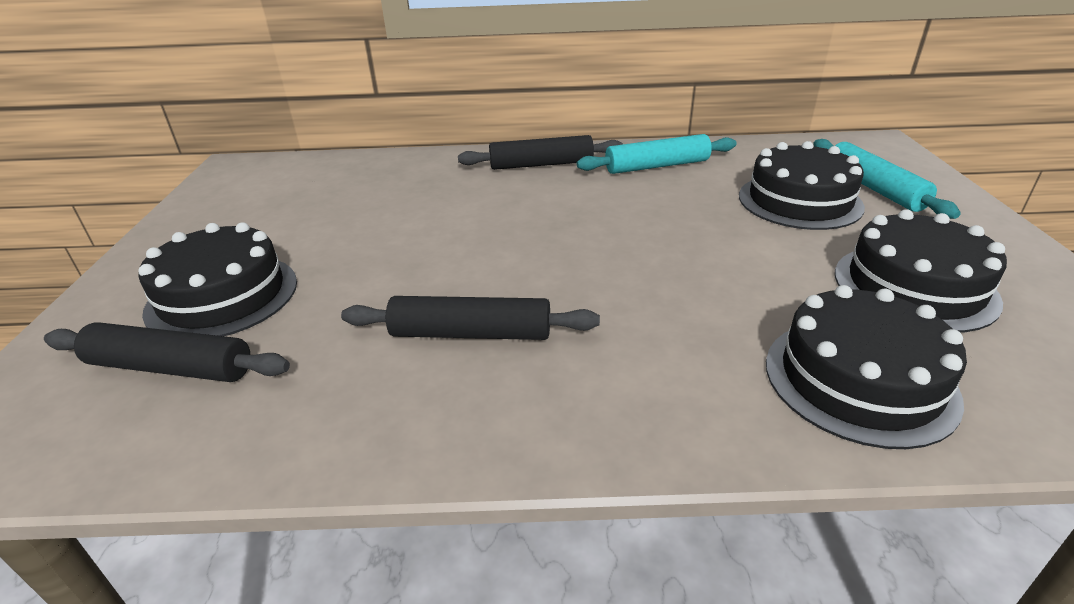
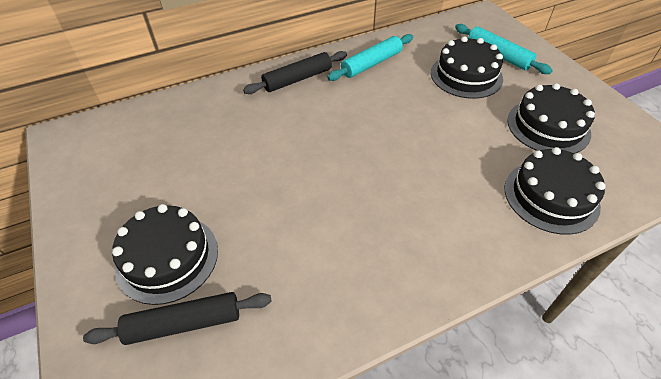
camera: 25 degrees left, 15 degrees up
black rolling pin [341,296,600,340] -> none

